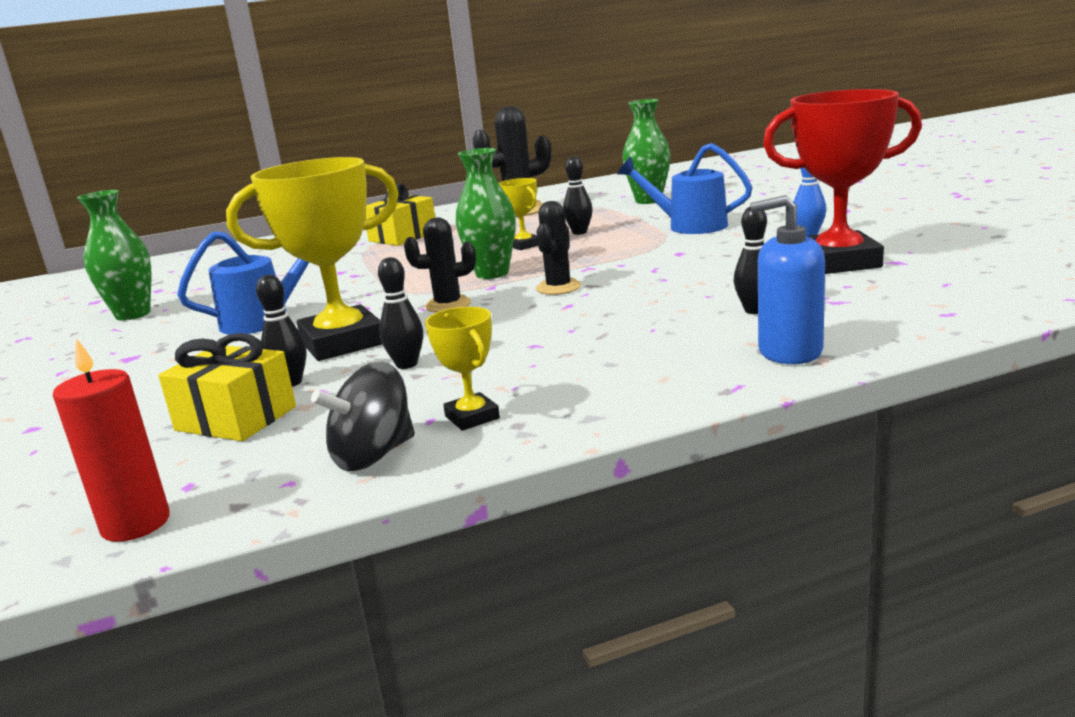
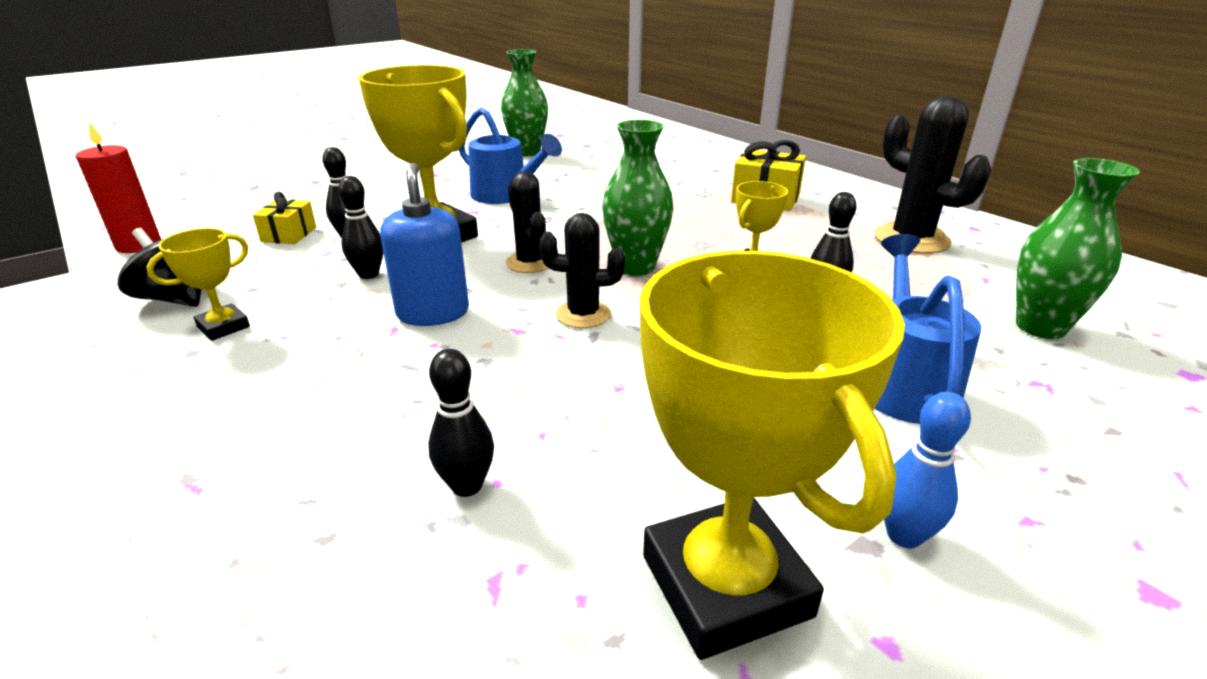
camera: 70 degrees right, 10 degrees up
yellow gift [158,333,296,441] -> yellow gift [253,192,316,244], size x0.64
blue soap dispenser [750,195,825,364] -> blue soap dispenser moved to [380,163,469,326]
red trophy [763,89,922,274] -> yellow trophy [640,251,905,660]

